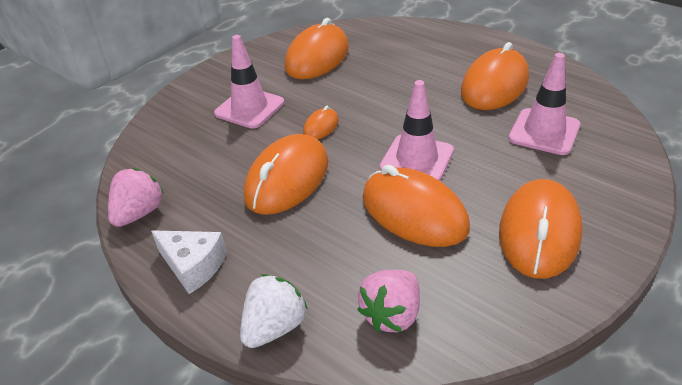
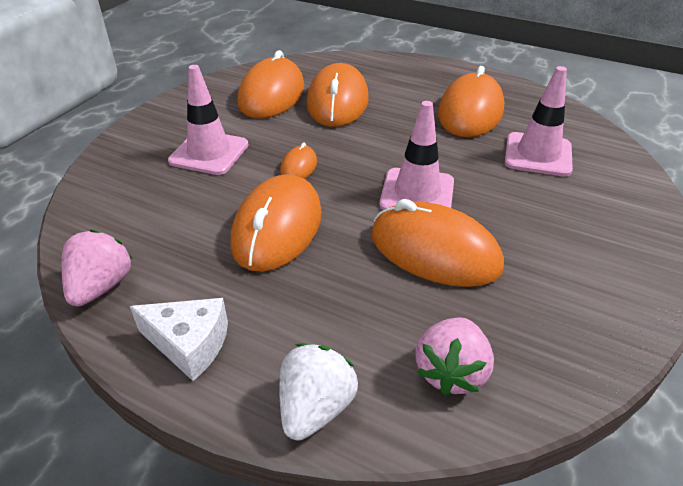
camera: 15 degrees left, 0 degrees up
orange mouse [499,179,583,279] -> orange mouse moved to [306,63,369,127]

